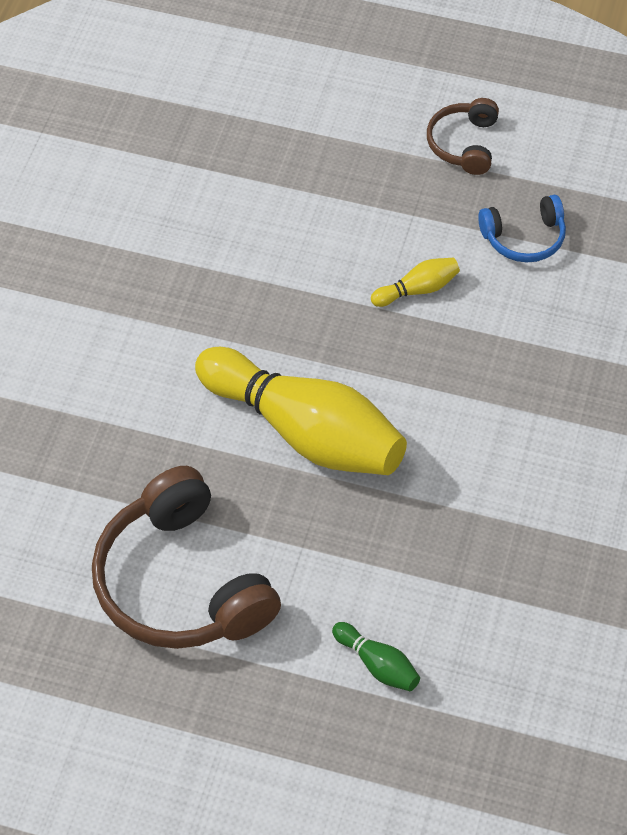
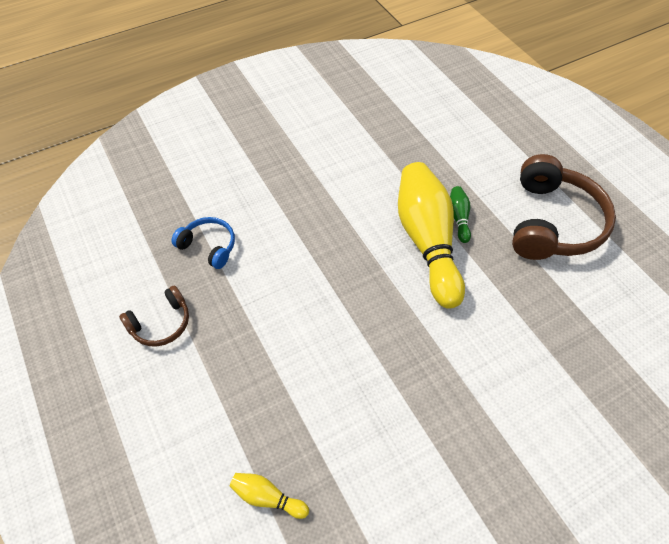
camera: 135 degrees left, 0 degrees up
green bowling pin [332,622,420,691] -> green bowling pin moved to [450,186,471,243]
yellow bowling pin [371,257,460,307] -> yellow bowling pin moved to [230,473,309,519]

